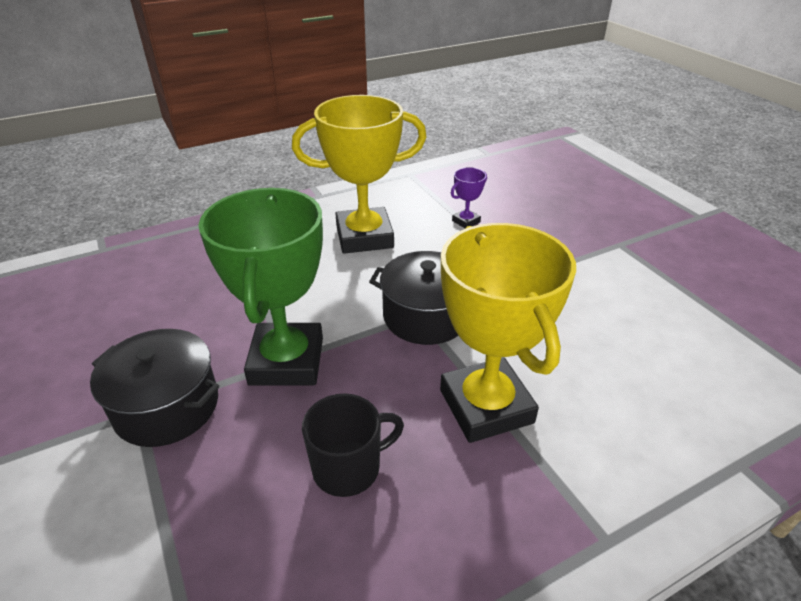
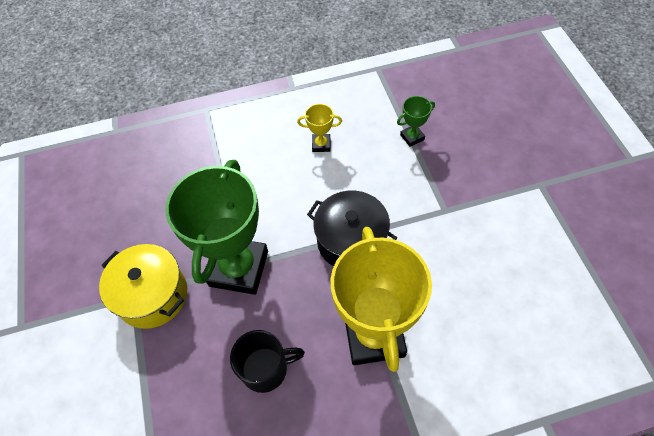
camera: 15 degrees right, 20 degrees up
black pot [90,329,219,447] -> yellow pot [99,244,187,329]
yellow trophy [292,95,427,254] -> yellow trophy [297,104,342,152], size x0.42
purple trophy [451,167,487,228] -> green trophy [397,96,435,147]

